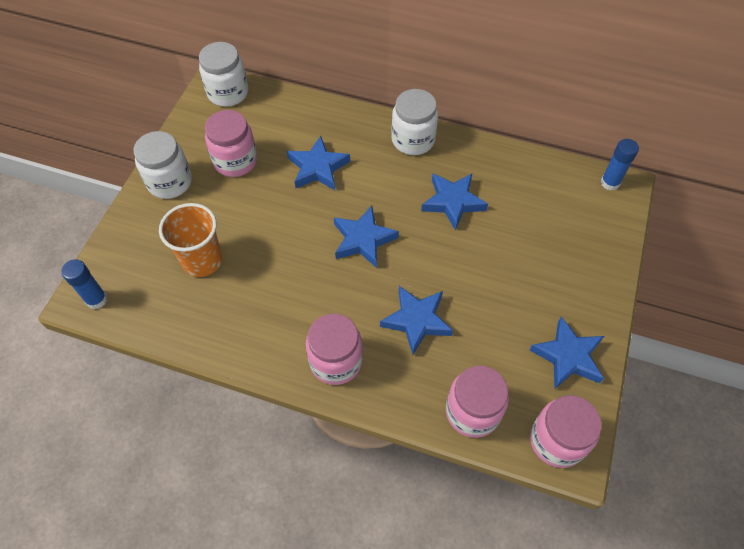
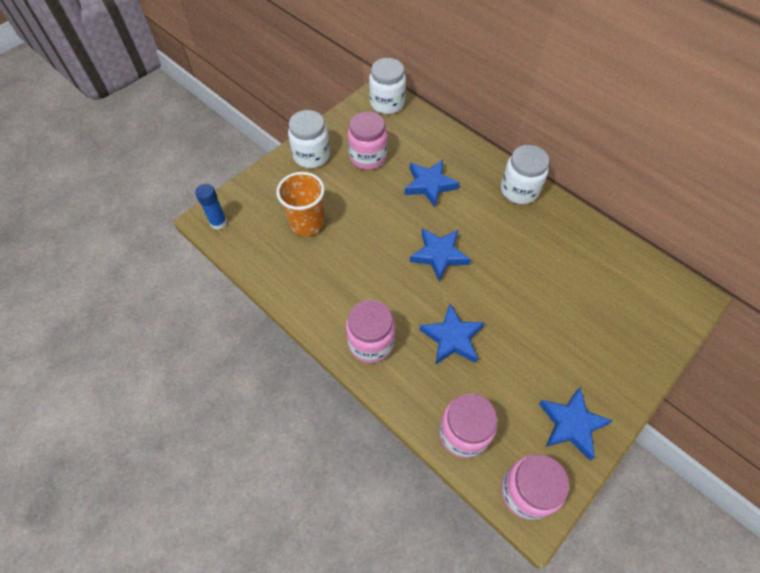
camera: 25 degrees right, 0 degrees up
blue star [421,174,488,231] -> none
blue glue stick [600,139,639,191] -> none

